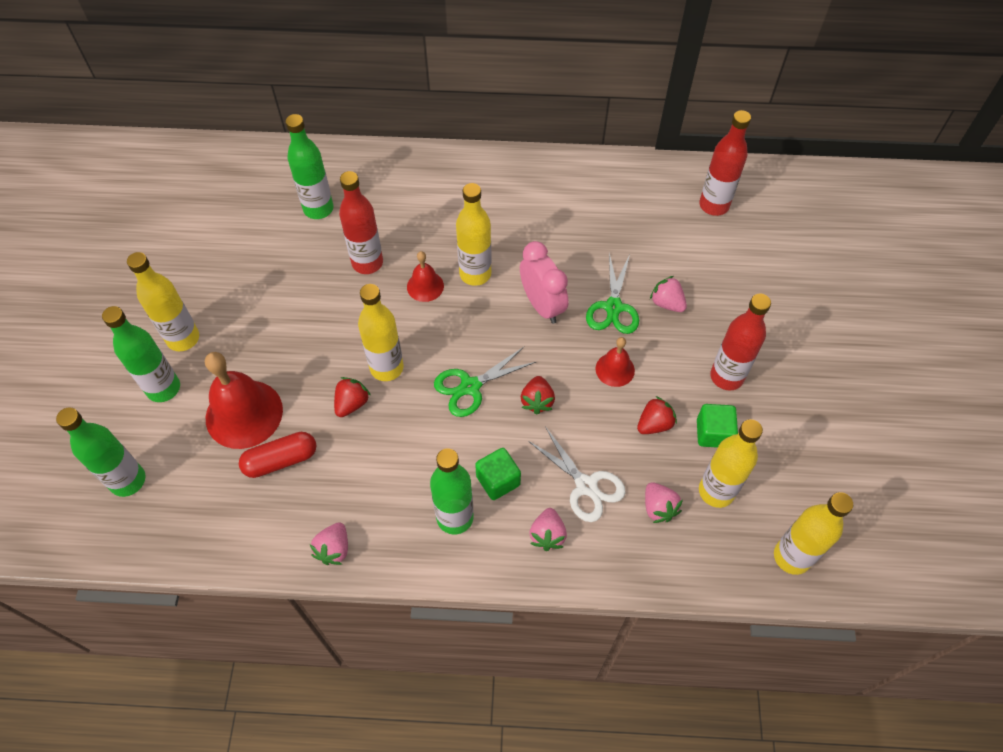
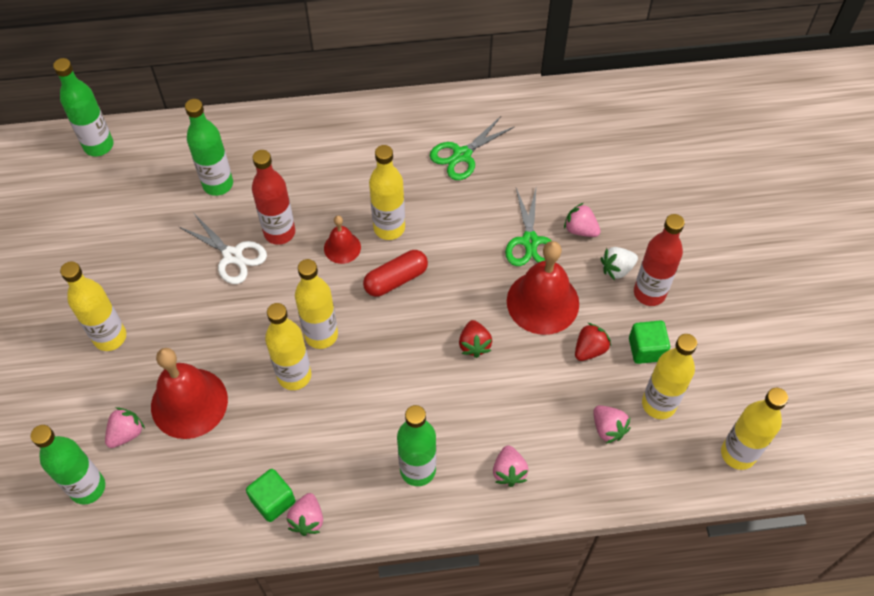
camera: 10 degrees left, 0 degrees up
green bottle [102,306,180,402] -> green bottle moved to [53,58,113,156]
red capsule [239,432,316,478] -> red capsule moved to [363,250,428,297]
red strawberry [334,377,371,417] -> yellow bottle [265,303,311,390]
green scissors [434,346,536,417] -> green scissors moved to [430,115,514,180]
green cube [475,448,521,500] -> green cube moved to [246,469,295,522]
pink clock [520,241,568,324] -> none
white scissors [528,427,626,522] -> white scissors moved to [179,214,267,284]
red bell [596,337,635,387] -> red bell [507,241,579,335], size x1.90
red bottle [699,110,751,216] -> none
none -> pink strawberry [105,407,145,448]
none -> white strawberry [601,247,638,280]

